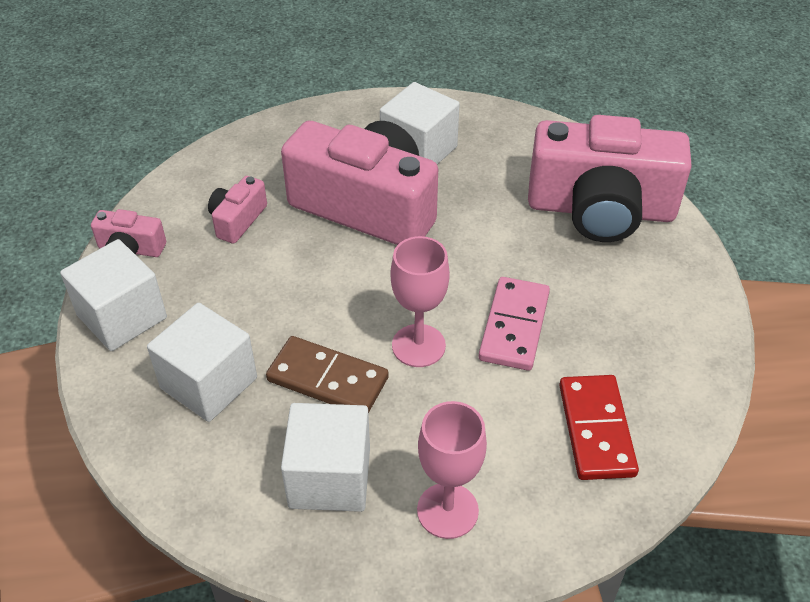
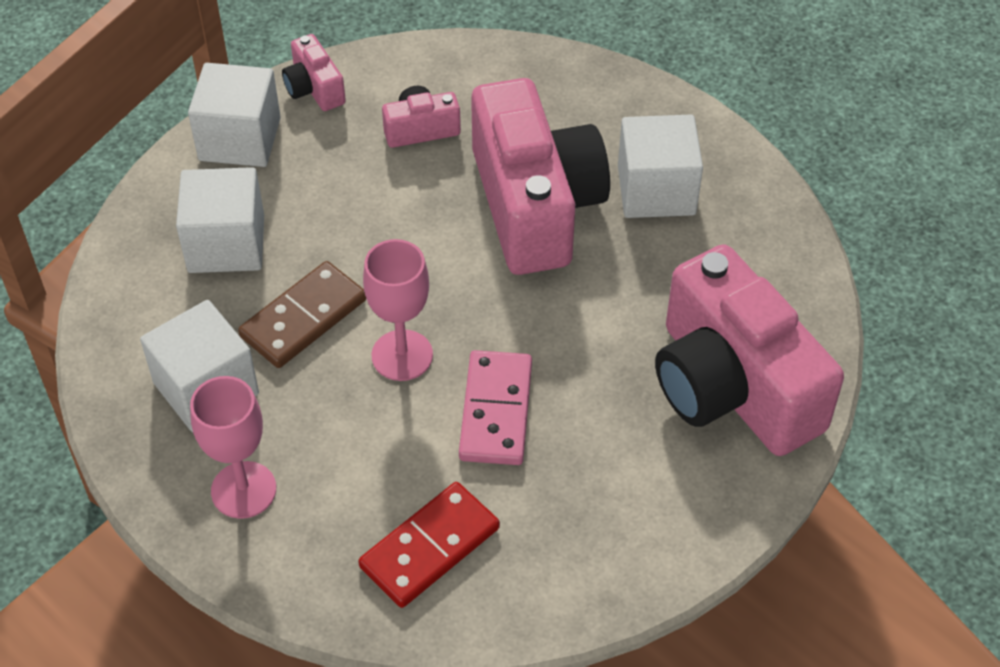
camera: 50 degrees right, 5 degrees up
brown domino [266,336,389,413] -> brown domino turned 60 degrees clockwise [238,261,366,368]
pink domino [479,277,550,371] -> pink domino turned 60 degrees counterclockwise [459,350,532,465]

